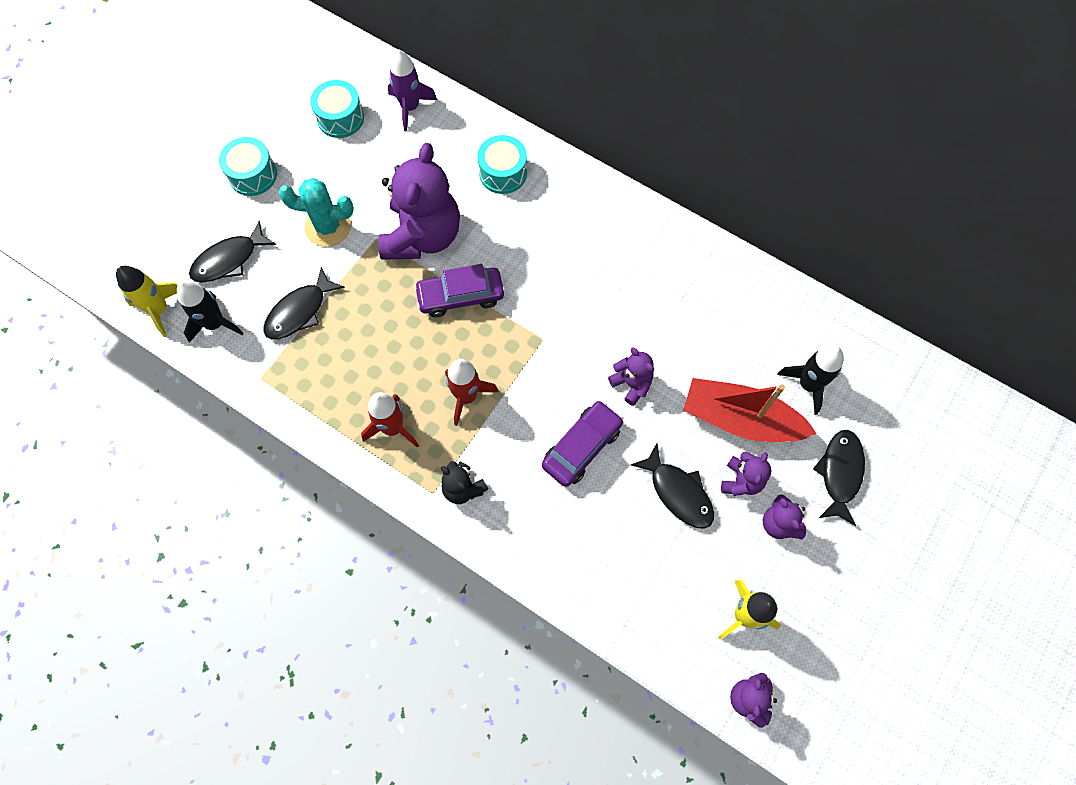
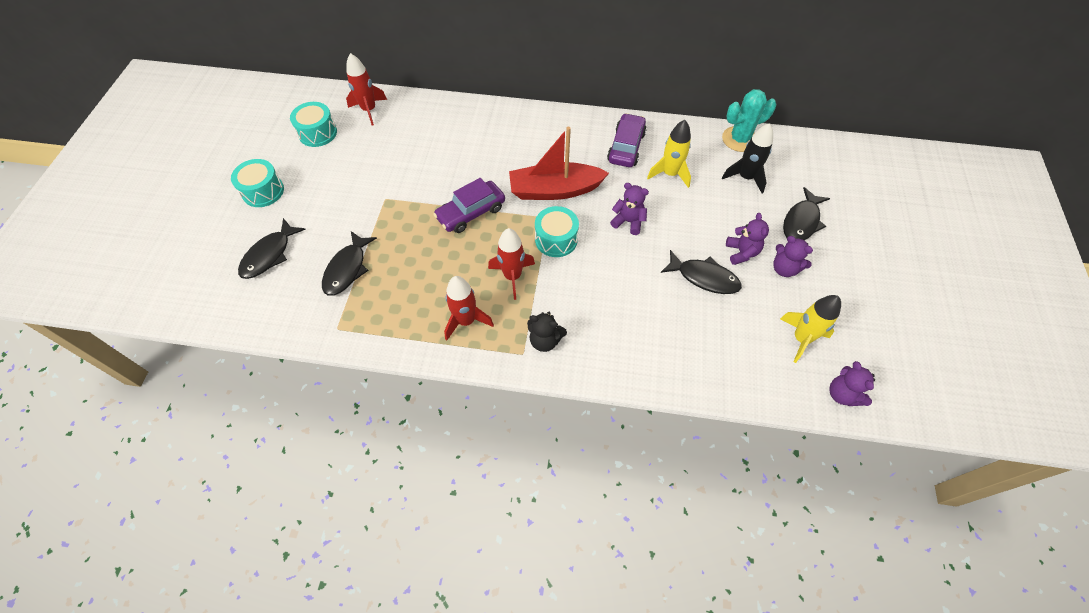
camera: 25 degrees left, 10 degrees down
yellow rocket [116,266,178,337] -> yellow rocket moved to [647,120,691,188]
black rocket [177,281,244,343] -> none
turquoise cactus [278,178,354,247] -> turquoise cactus moved to [722,89,776,152]
purple teddy bear [378,143,460,260] -> none
purple rocket [388,49,437,131] -> red rocket [346,53,387,126]
turquoise drum [477,135,527,194] -> turquoise drum moved to [535,206,579,257]
purple car [542,401,623,487] -> purple car moved to [607,113,647,167]
red boat [684,378,817,442] -> red boat moved to [509,127,609,200]
black fish [813,430,865,526] -> black fish turned 135 degrees counterclockwise [783,187,830,240]

